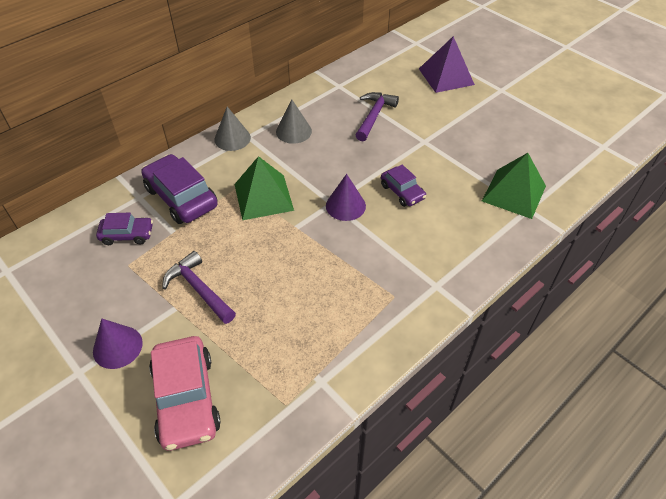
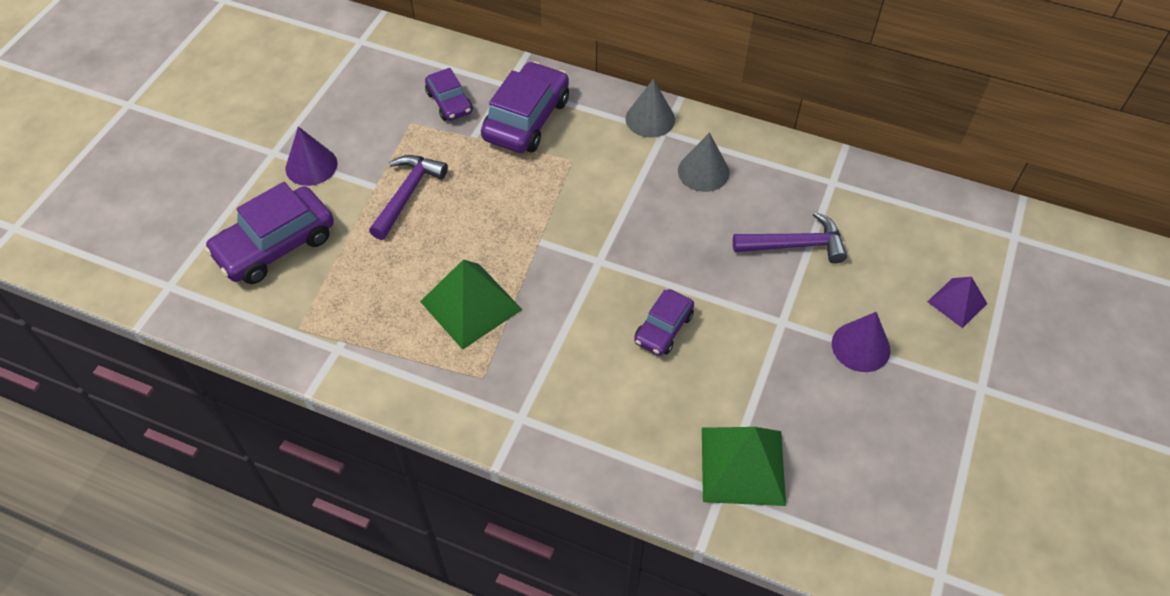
camera: 65 degrees right, 5 degrees up
pink car [149,336,221,451] -> purple car [204,182,334,284]
green pyramid [235,156,294,220] -> green pyramid moved to [420,260,522,350]
purple cone [326,174,366,221] -> purple cone moved to [832,312,891,372]
purple pyramid [419,36,475,93] -> purple pyramid [927,277,988,328], size x0.58

